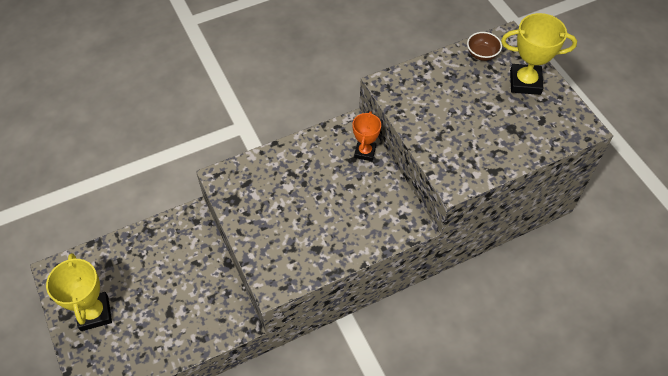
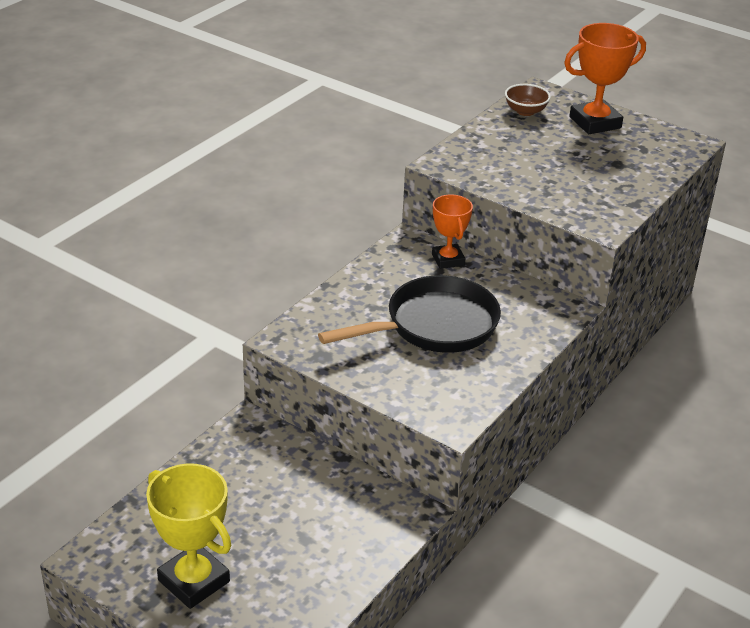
camera: 30 degrees left, 20 degrees down
yellow trophy [501,13,577,95] -> orange trophy [564,23,646,134]
none -> black pan [318,275,501,353]

